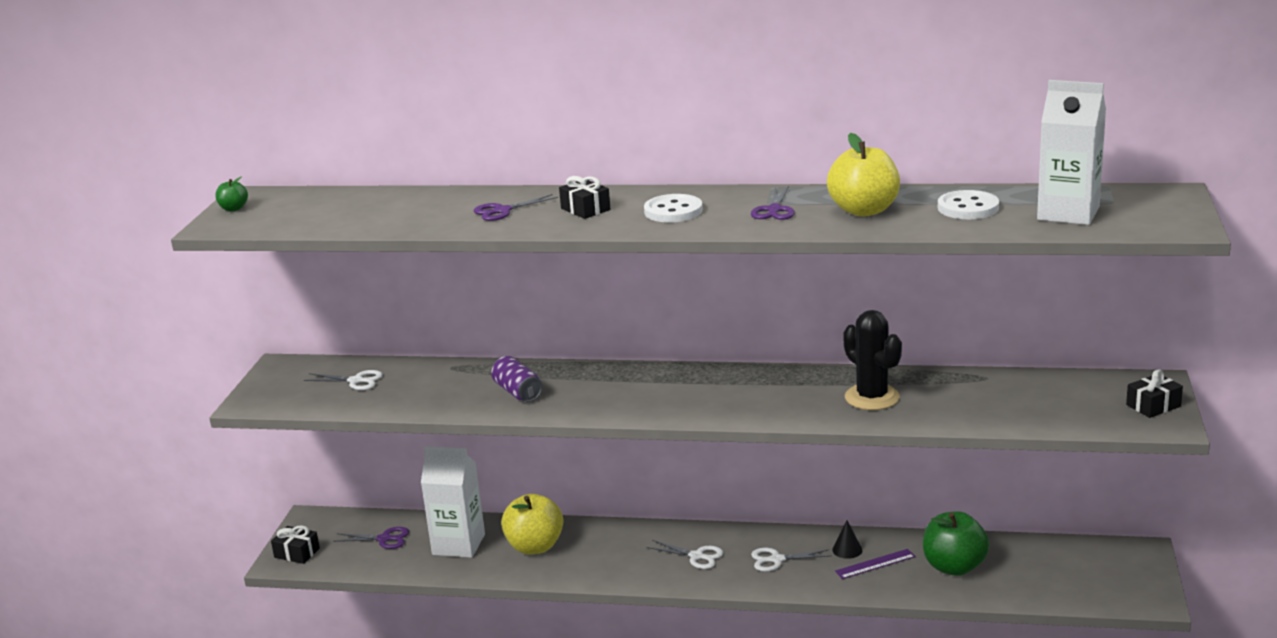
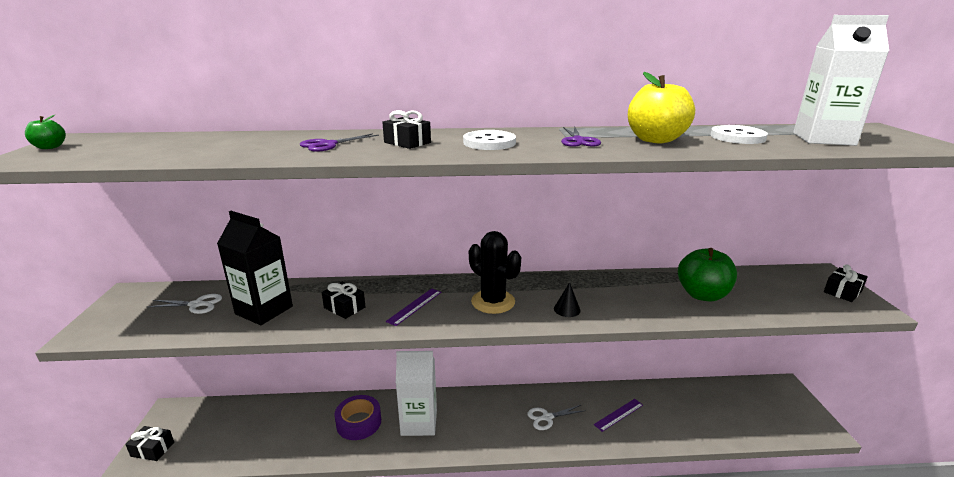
camera: 15 degrees left, 0 degrees up
purple scissors [333,527,409,549] -> none
white carton [421,446,485,558] -> white carton moved to [396,351,437,436]
purple can [491,356,543,402] -> black gift [322,282,366,319]
yellow apple [501,494,563,554] -> purple tape [334,395,381,440]
white scissors [647,540,723,569] -> none
black cone [832,521,862,559] -> black cone moved to [554,282,581,317]
black cactus [843,310,902,410] -> black cactus moved to [469,231,521,314]
green apple [923,511,989,576] -> green apple moved to [678,248,737,301]
none -> black carton [217,211,293,325]
none -> purple ruler [386,288,441,326]

